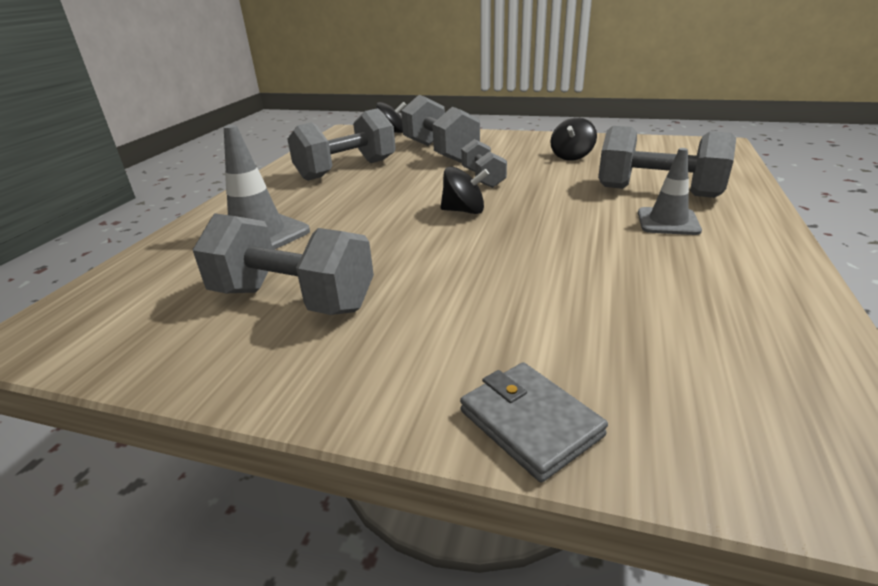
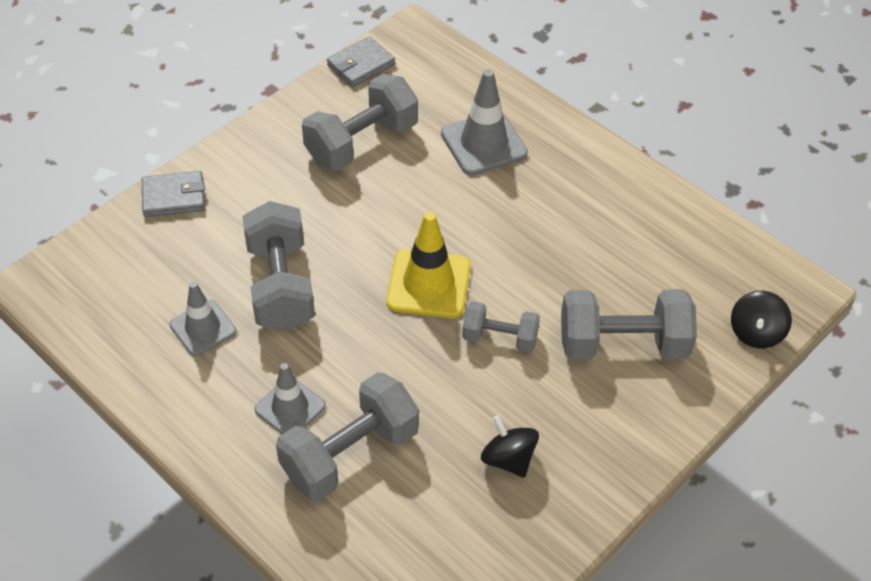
camera: 115 degrees right, 20 degrees up
grey dumbbell [287,108,396,181] -> grey dumbbell moved to [242,201,315,331]
black spinning top [440,166,489,214] -> yellow traffic cone [386,211,470,318]
none -> grey traffic cone [170,282,236,356]
none -> grey wallet [327,36,395,87]

